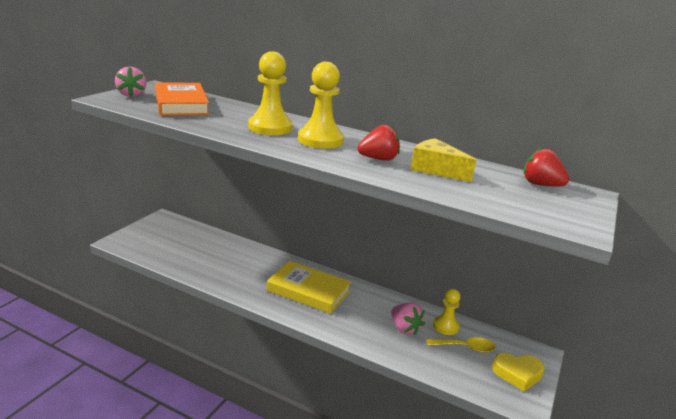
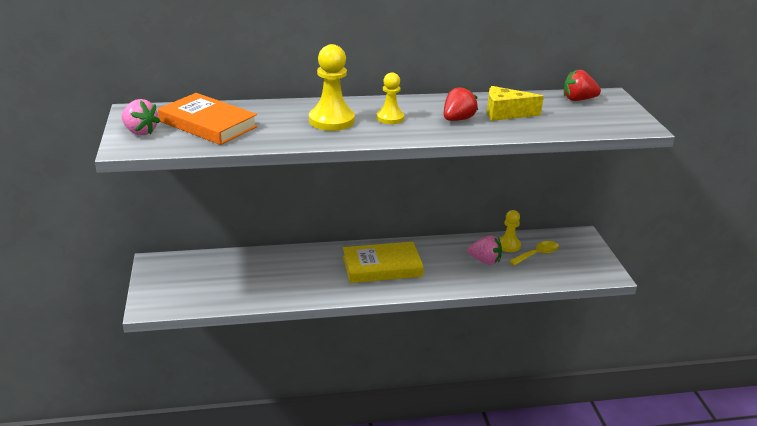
camera: 35 degrees left, 5 degrees up
yellow pawn [298,62,344,149] -> yellow pawn [376,72,404,124], size x0.62
yellow heart [492,353,545,391] -> none

